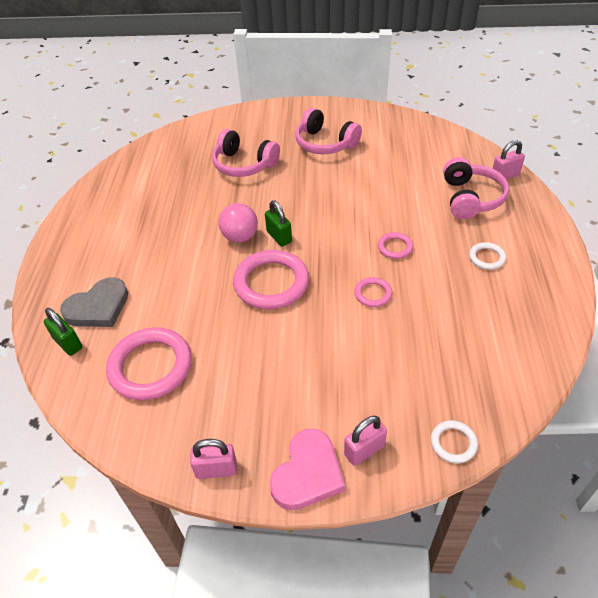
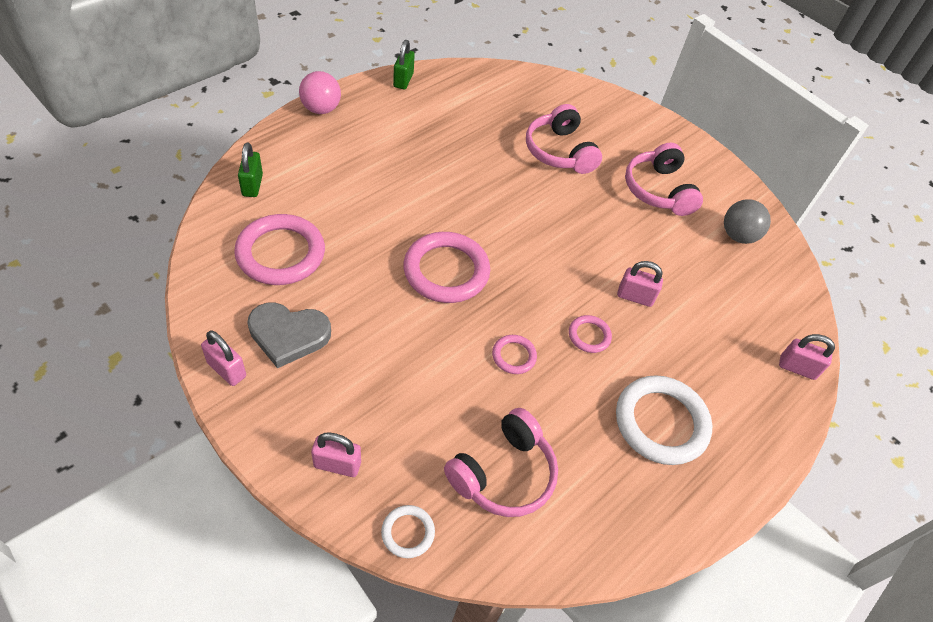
camera: 35 degrees right, 5 degrees up
grey heart [60,277,128,327] -> grey heart moved to [247,303,331,368]
pink ball [218,203,258,243] -> pink ball moved to [299,71,341,114]
green padlock [265,200,292,247] -> green padlock moved to [393,40,415,89]
pink heart [270,429,345,510] -> none
pink headphones [443,157,509,219] -> pink headphones moved to [444,408,558,517]
white ring [469,242,506,270] -> white ring [616,375,712,465], size x2.06
none -> pink padlock [617,261,663,307]
none -> grey ball [724,199,771,244]

